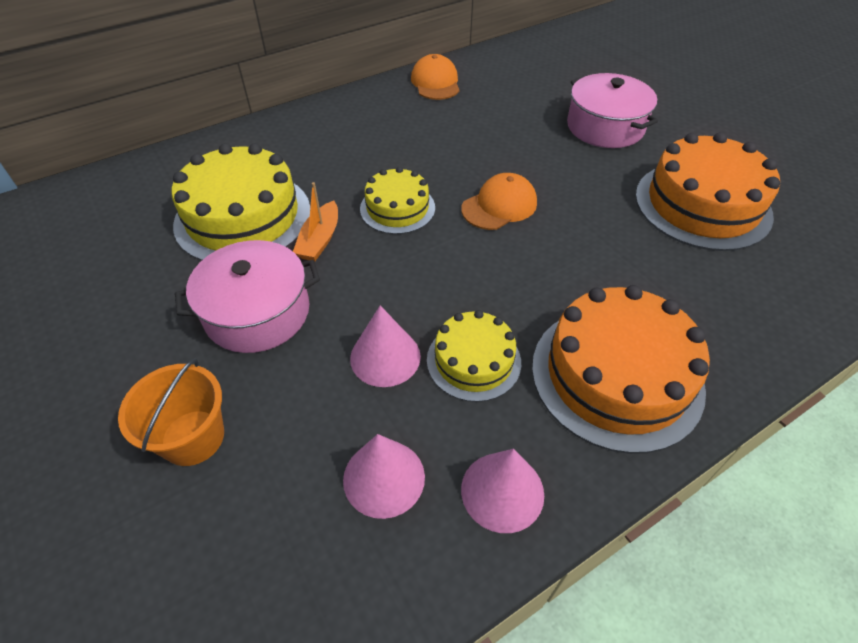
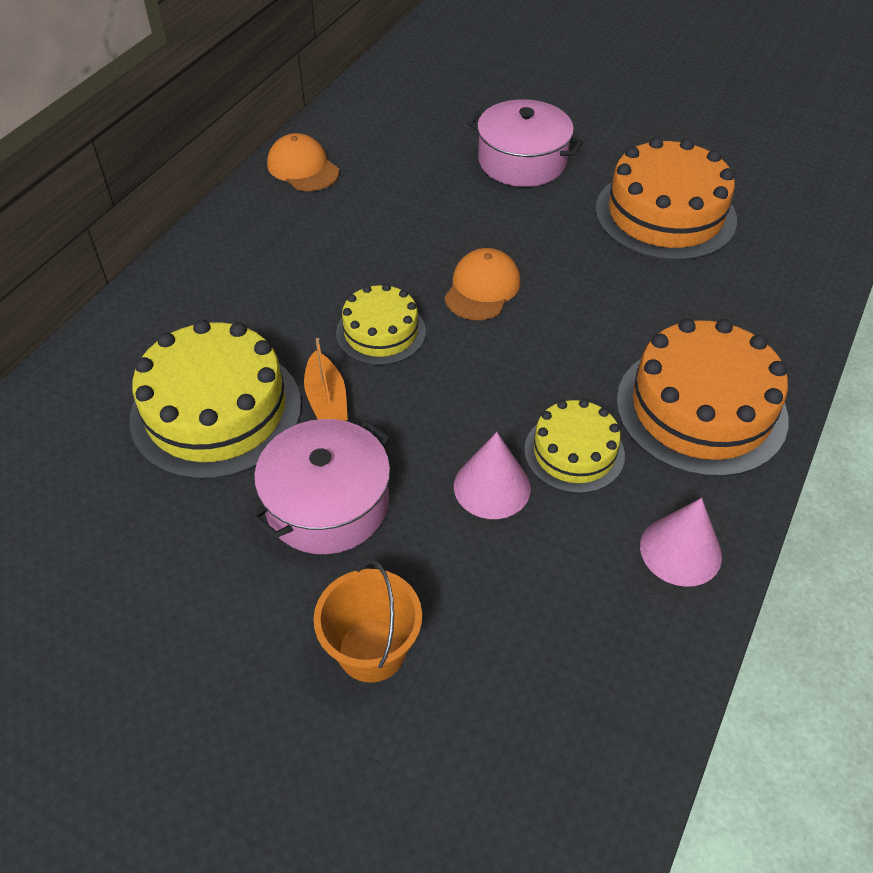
camera: 30 degrees left, 0 degrees up
pink cone [343,434,425,519] -> none

